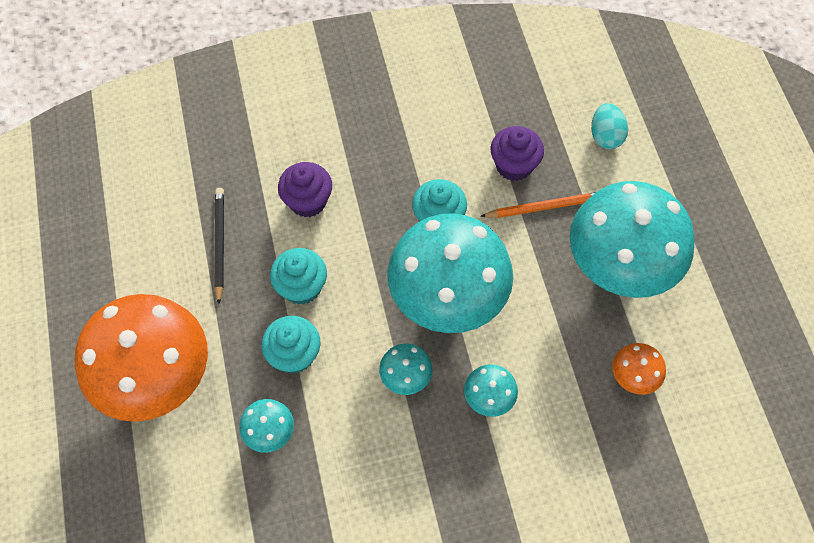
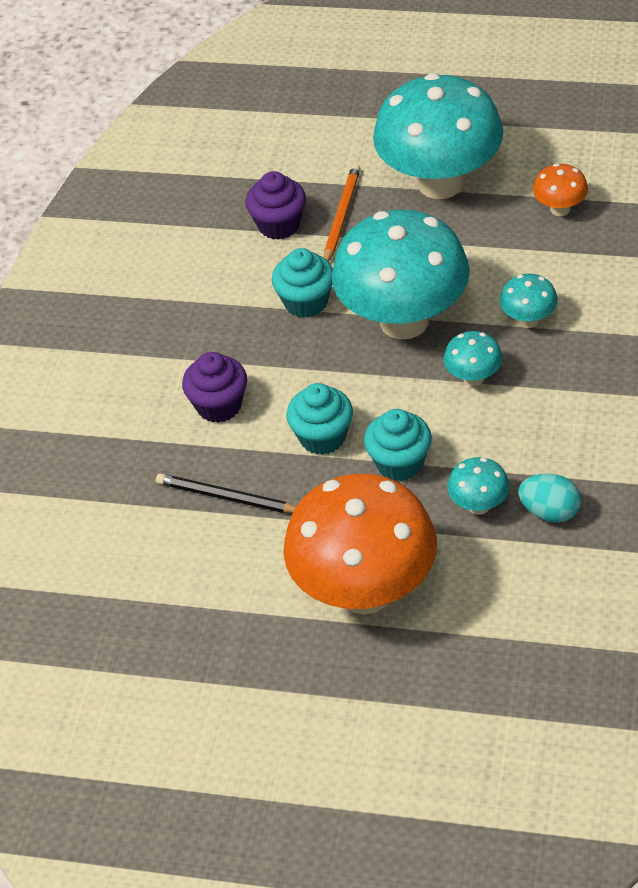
camera: 60 degrees left, 15 degrees down
turquoise egg [591,103,628,149] -> turquoise egg moved to [518,473,582,523]

